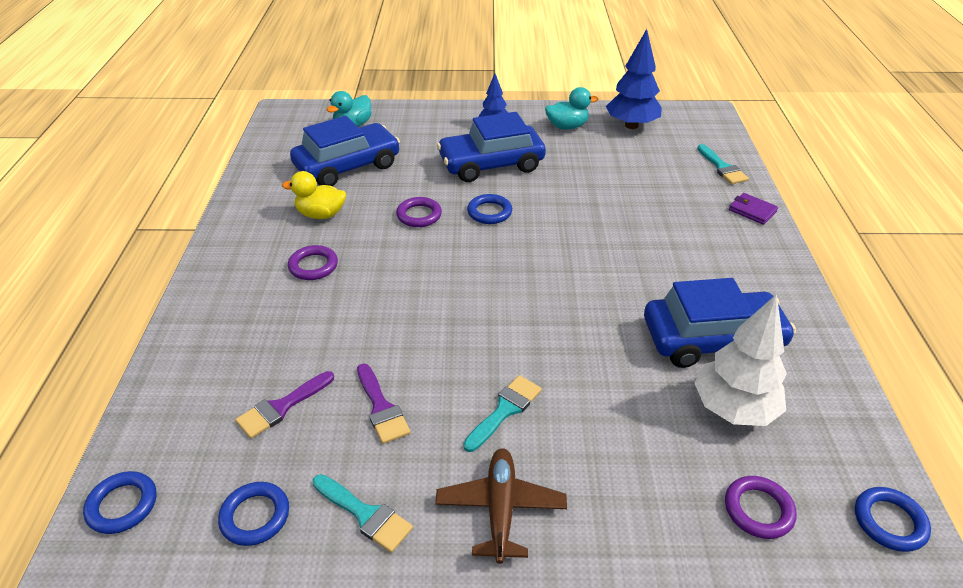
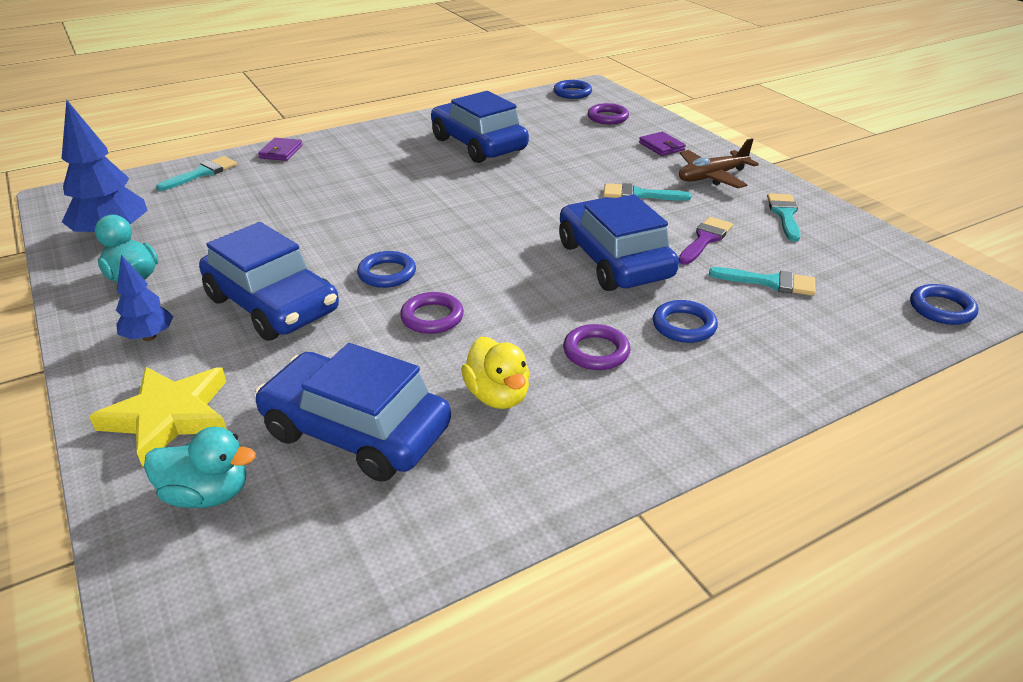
camera: 120 degrees left, 5 degrees down
blue ring [218,482,289,546] -> blue ring moved to [653,300,718,343]
purple brush [235,371,334,439] -> turquoise brush [709,267,815,296]
white tree [694,294,787,426] -> none
none -> yellow star [89,367,227,467]
none -> blue car [559,194,679,291]
none -> purple wallet [639,132,686,156]

